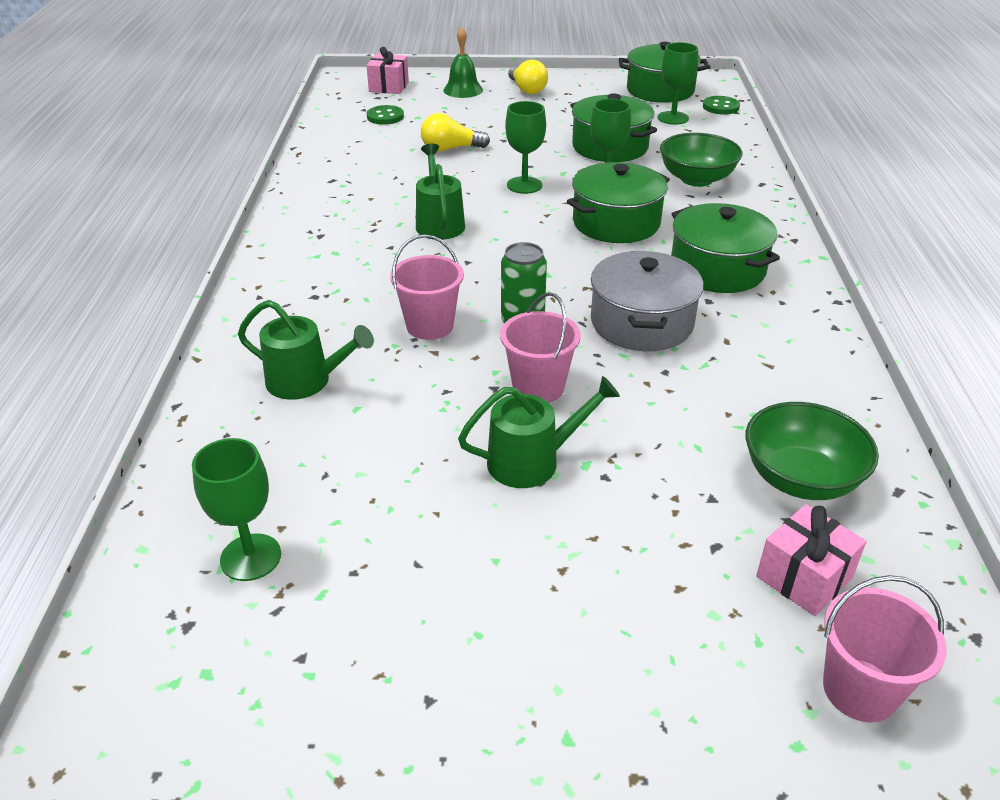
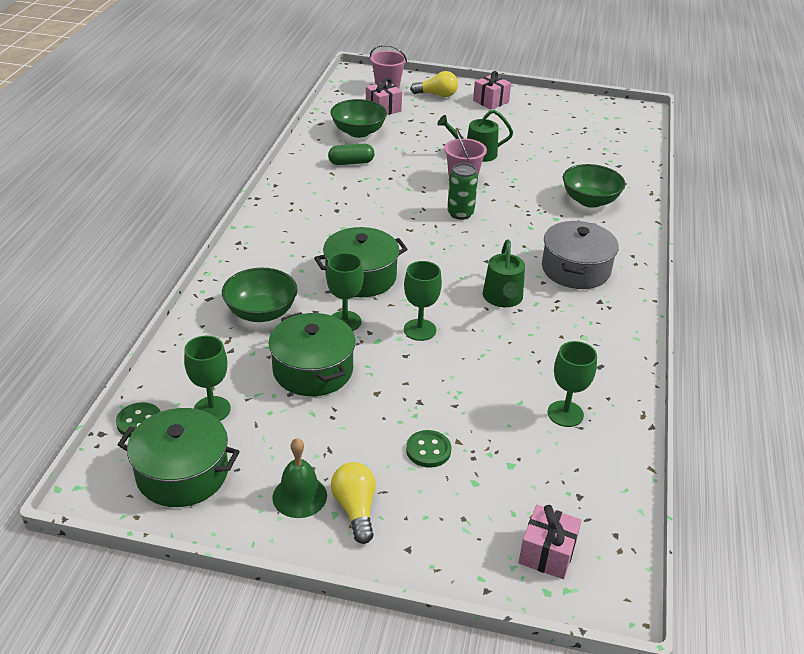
camera: 170 degrees left, 0 degrees up
green goblet [192,438,281,581] -> green goblet moved to [548,341,597,427]
green watering can [238,300,374,400] -> green bowl [563,164,625,208]
green button [367,105,404,125] -> green button moved to [406,430,451,468]
pink bucket [390,234,464,340] -> none
yellow light bulb [421,113,490,151] -> yellow light bulb moved to [410,71,458,97]
green bell [443,27,483,98] -> green bell moved to [273,438,327,518]
grey pot [591,251,704,351] -> grey pot moved to [542,221,619,289]
green pot [671,203,780,293] -> none
none -> green capsule [328,144,374,165]
none -> pink gift [473,71,511,110]

